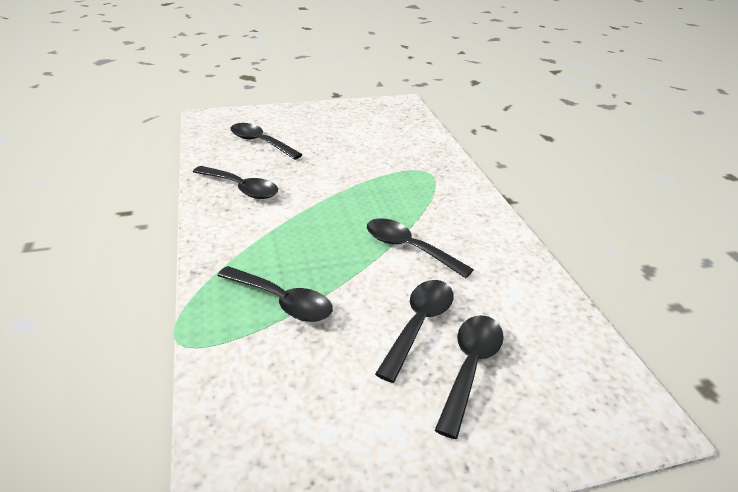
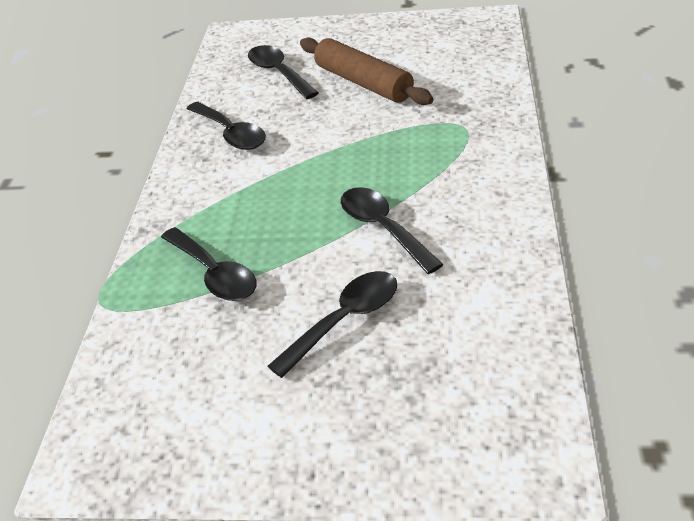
camera: 25 degrees right, 5 degrees up
black spoon [435,315,504,439] -> none
none -> brown rolling pin [300,37,433,105]

